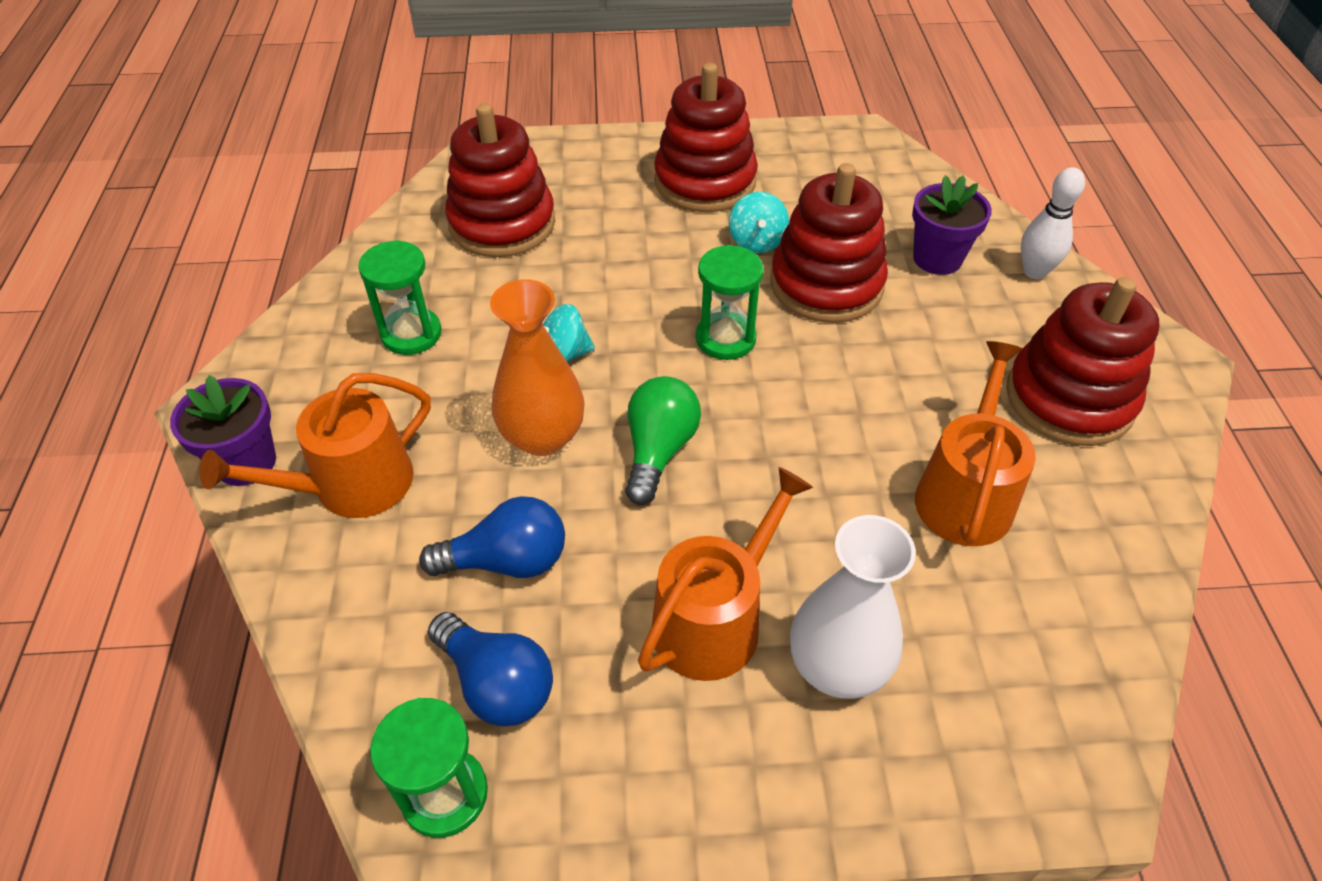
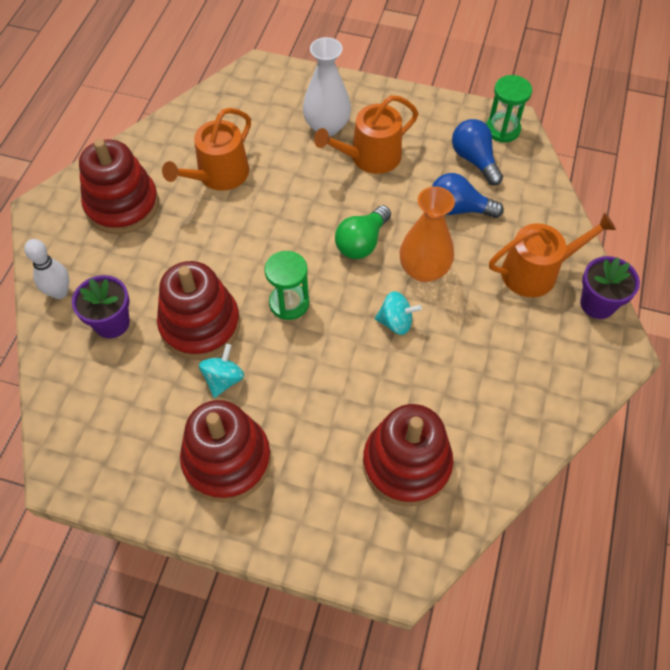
camera: 160 degrees left, 10 degrees up
green hourglass [358,240,441,355] -> none

